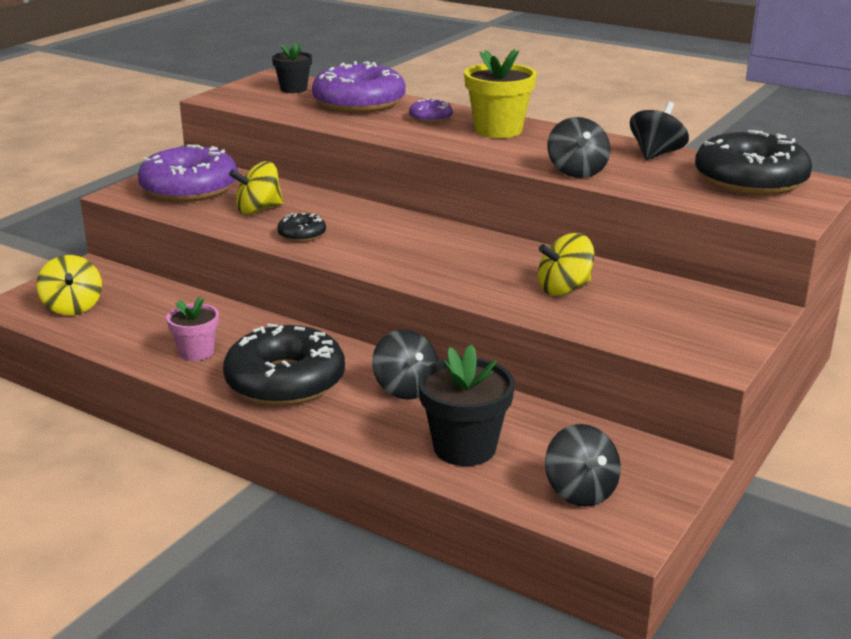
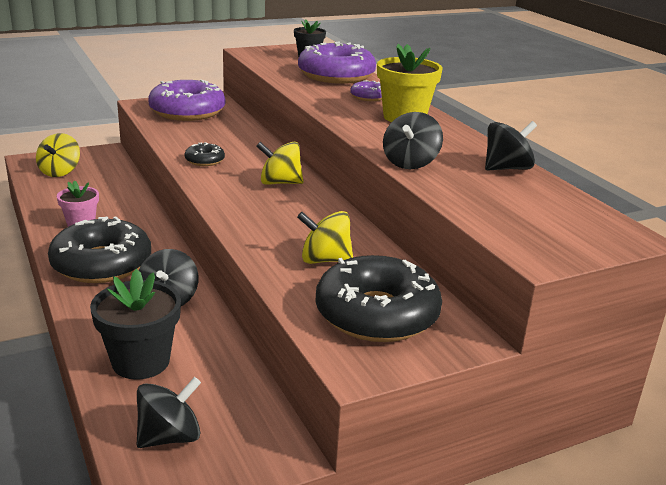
camera: 30 degrees right, 0 degrees up
yellow spinning top [229,161,283,215] -> yellow spinning top moved to [256,142,303,185]
black spinning top [545,424,621,507] -> black spinning top turned 135 degrees counterclockwise [137,377,201,448]
black donut [695,130,812,196] -> black donut moved to [316,255,442,342]

